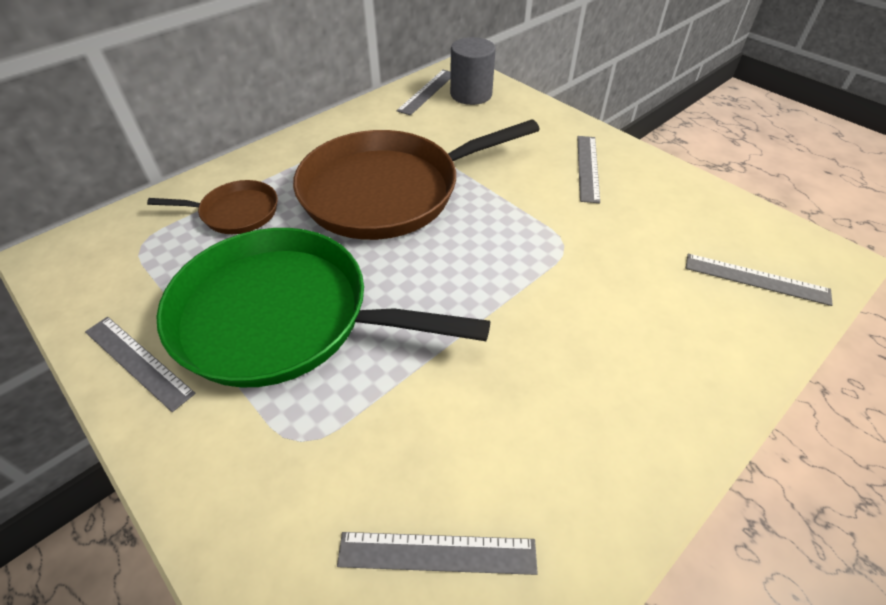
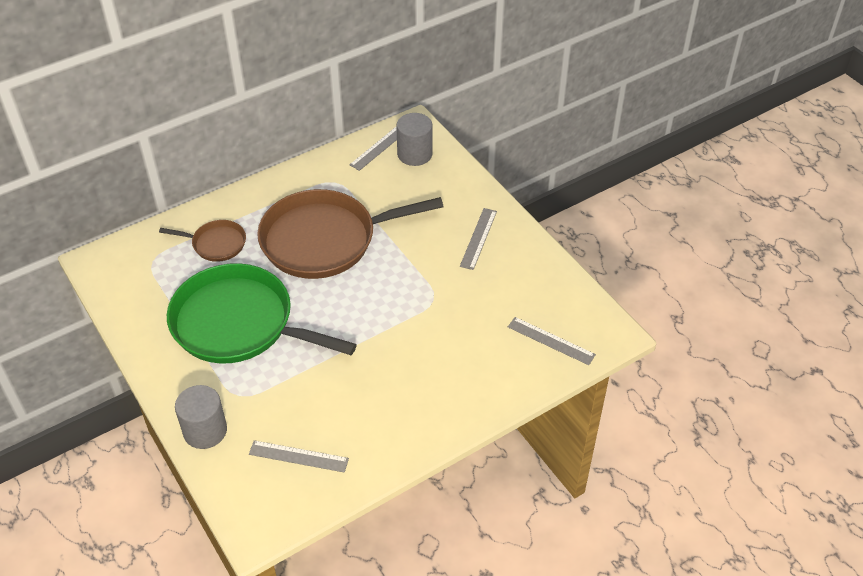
camera: 10 degrees right, 0 degrees up
grey ruler [85,317,196,412] -> none
none -> grey cylinder [175,385,227,449]

